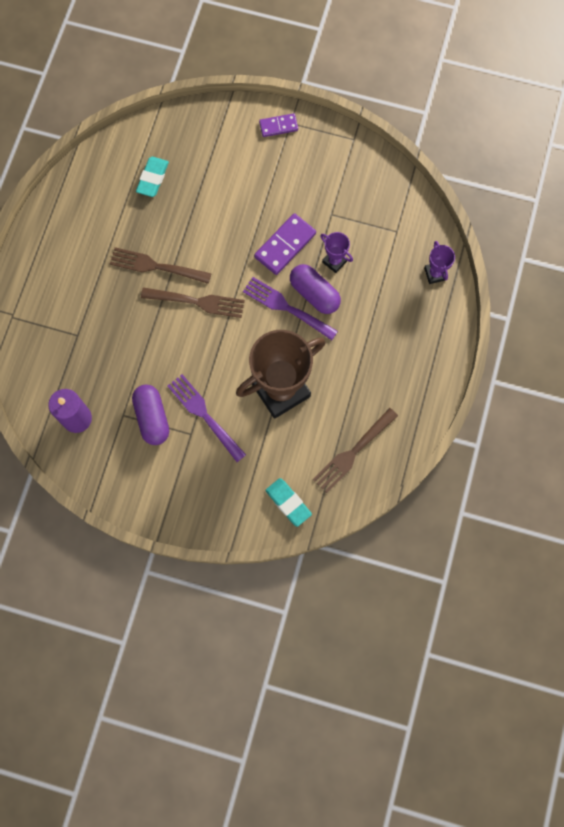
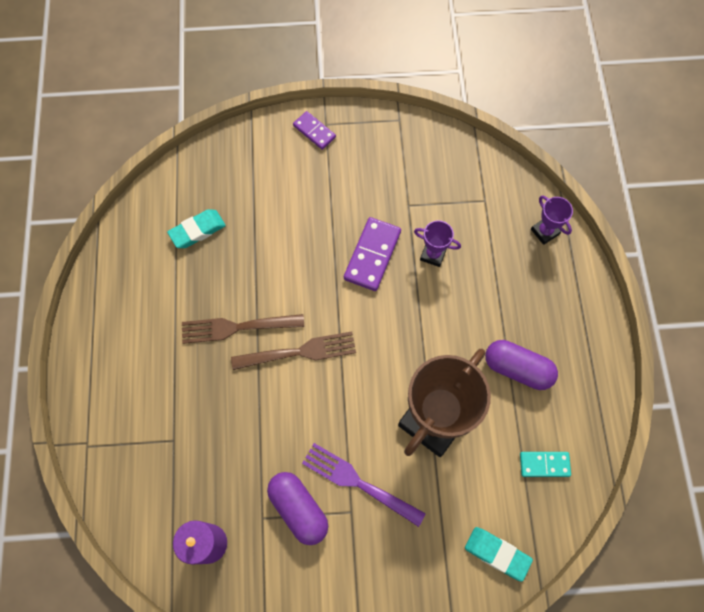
camera: 20 degrees left, 5 degrees down
turquoise eraser [136,157,169,197] -> turquoise eraser turned 60 degrees clockwise [167,209,226,248]
purple fork [243,277,338,340] -> none
purple domino [259,113,298,137] -> purple domino turned 75 degrees clockwise [293,111,336,150]
purple capsule [290,264,341,314] -> purple capsule moved to [485,340,558,390]
brown fork [313,408,398,493] -> turquoise domino [520,452,571,477]

